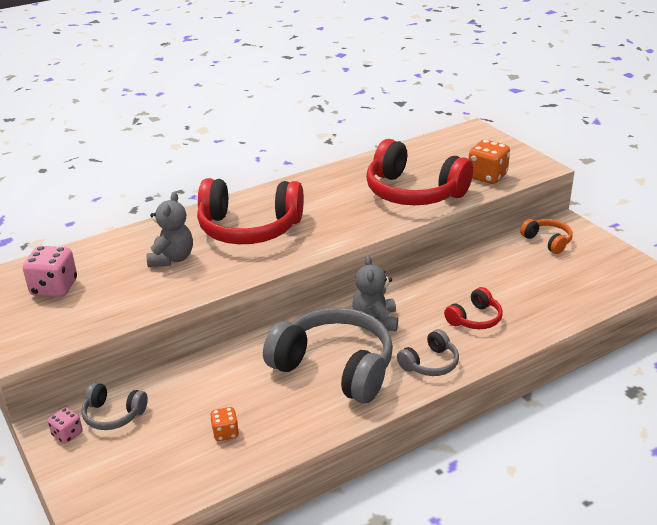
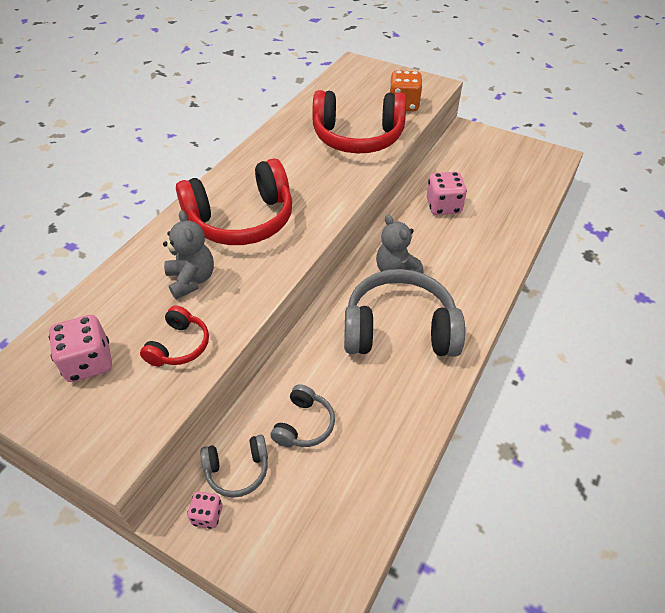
camera: 30 degrees left, 15 degrees up
orange dice [210,407,239,441] -> none
grey headphones [397,329,459,376] -> grey headphones moved to [270,384,335,447]
red headphones [444,287,503,329] -> red headphones moved to [140,305,209,367]
orange headphones [520,219,573,254] -> none
none -> pink dice [427,172,467,215]

